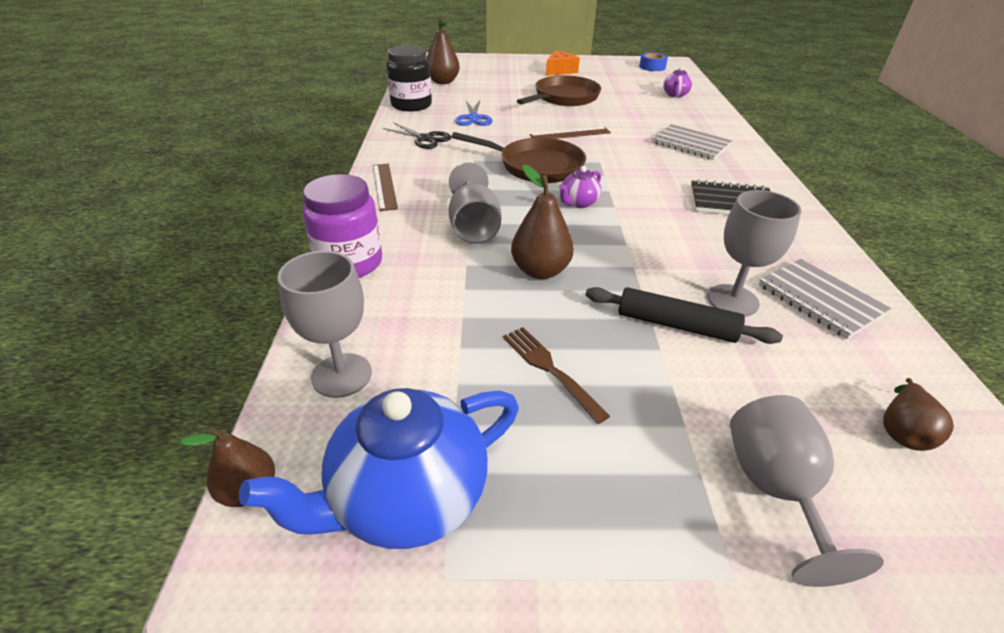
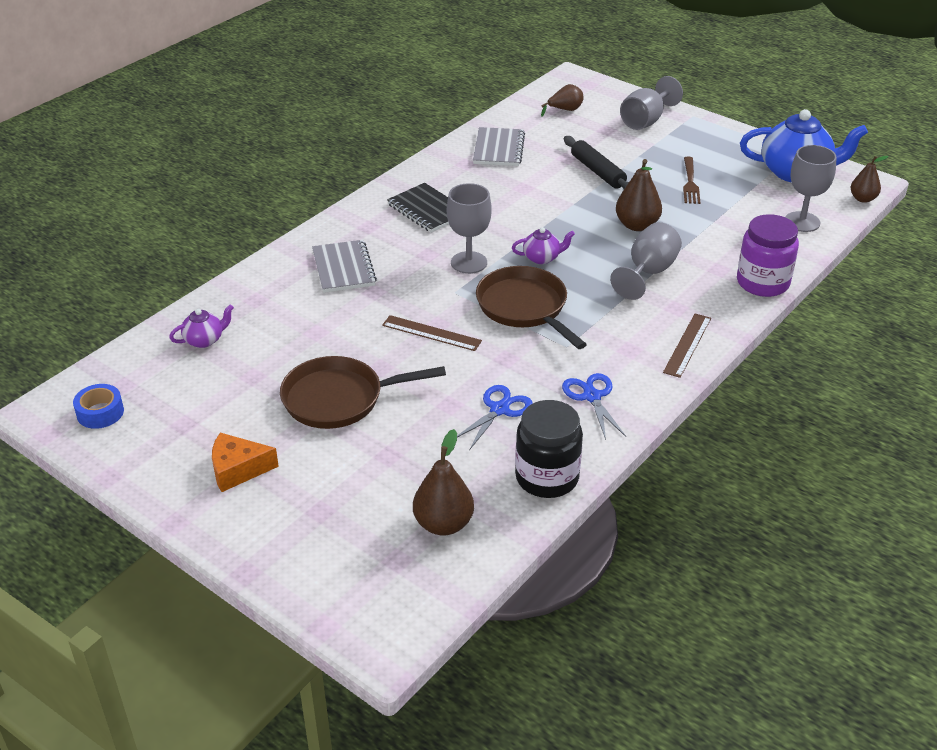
camera: 140 degrees left, 0 degrees up
black scissors [383,122,451,149] -> blue scissors [562,373,626,440]
grey goblet [708,190,802,317] -> grey goblet moved to [447,183,492,274]

